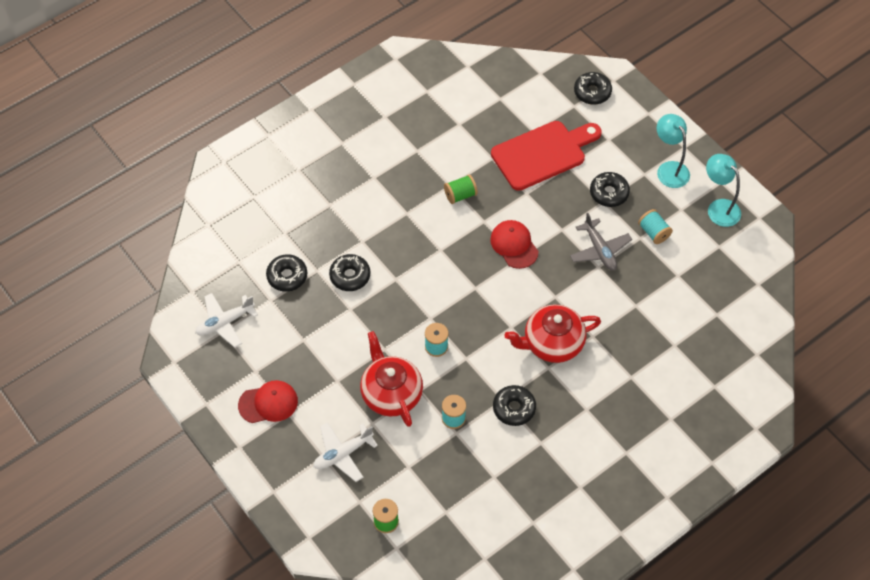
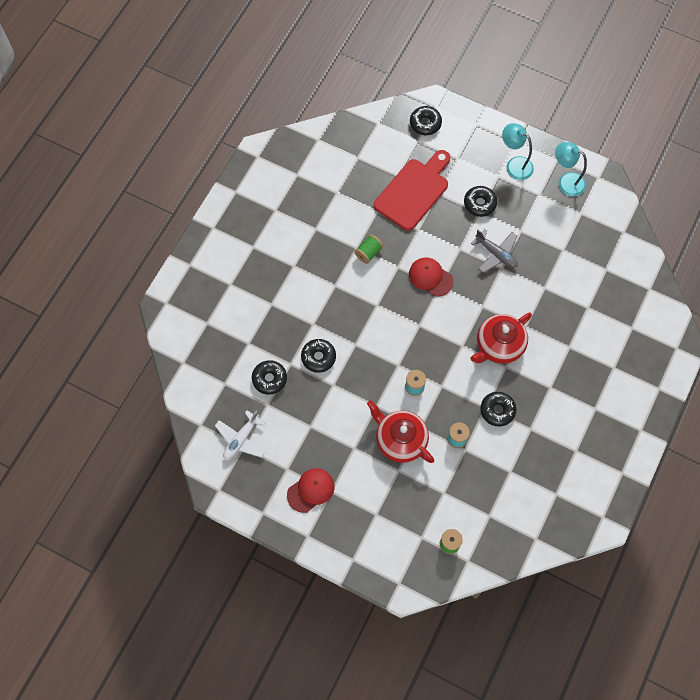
camera: 25 degrees left, 10 degrees up
white plane [313,422,378,482] -> none
turquoise spool [638,209,673,244] -> none

